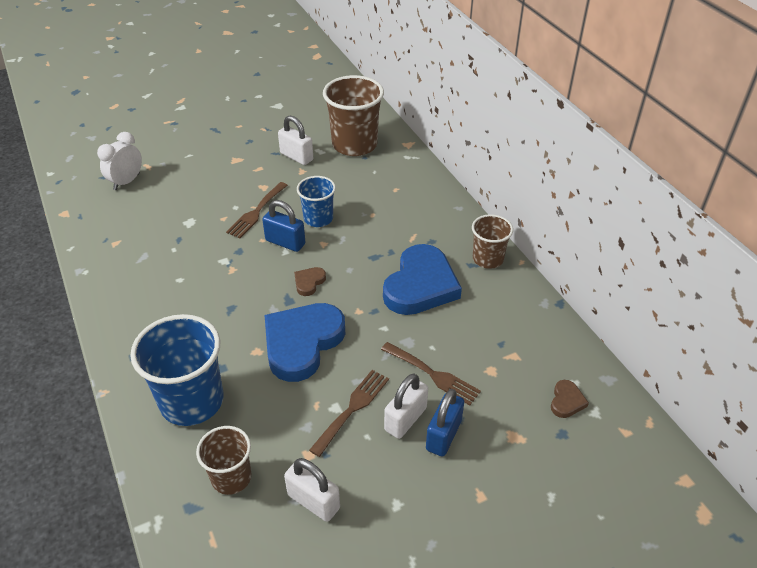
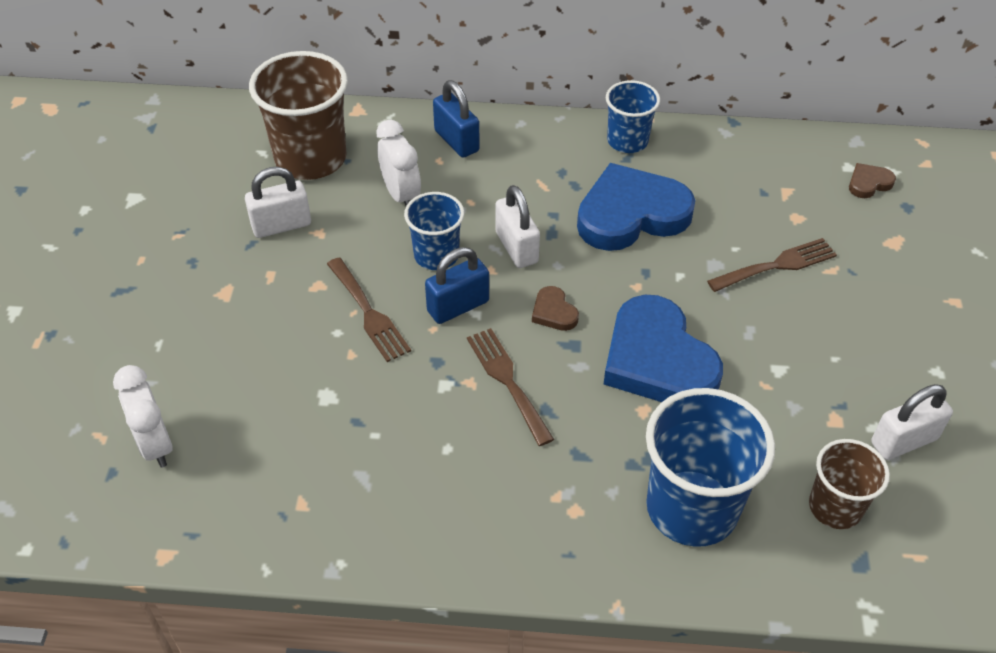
camera: 60 degrees left, 5 degrees up
brown fork [309,370,389,457] -> brown fork moved to [467,328,554,446]
blue heart [383,244,462,315] -> blue heart turned 75 degrees counterclockwise [577,163,695,251]
white padlock [384,374,428,439] -> white padlock moved to [495,185,540,268]
blue padlock [426,389,464,457] -> blue padlock moved to [433,80,480,158]
brown cup [472,214,513,269] -> blue cup [606,80,660,153]
brown heart [551,380,589,418] -> brown heart turned 75 degrees counterclockwise [849,163,896,198]
none -> white clock [376,120,421,206]

